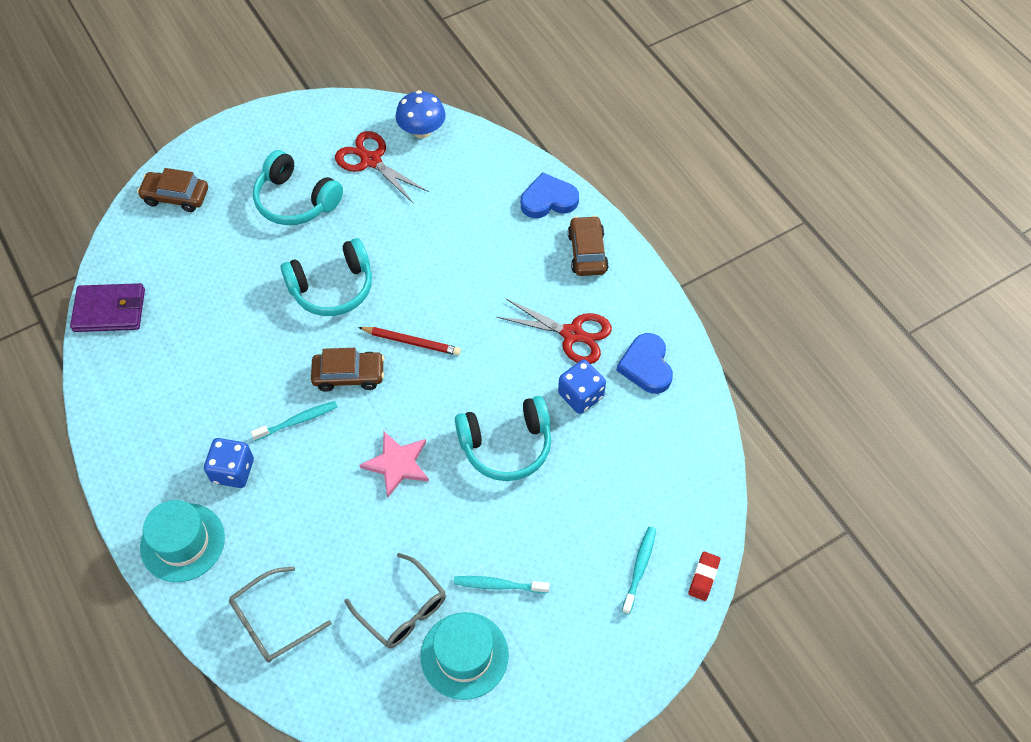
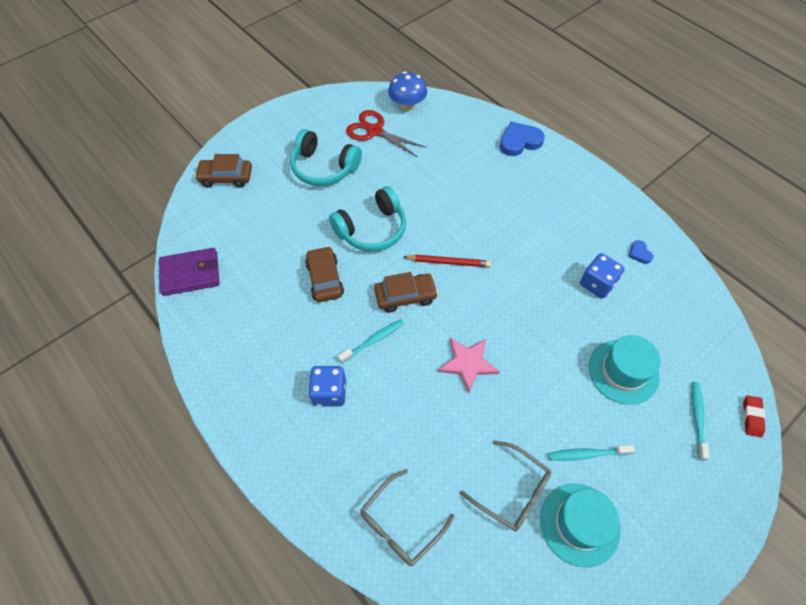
camera: 10 degrees left, 0 degrees up
turquoise hat [140,500,225,582] -> turquoise hat moved to [589,335,661,405]
turquoise headphones [455,396,551,481] -> none
red scissors [497,298,612,364] -> none
brown car [568,216,609,276] -> brown car moved to [305,246,344,302]
blue heart [616,333,673,394] -> blue heart [629,240,653,264], size x0.51

